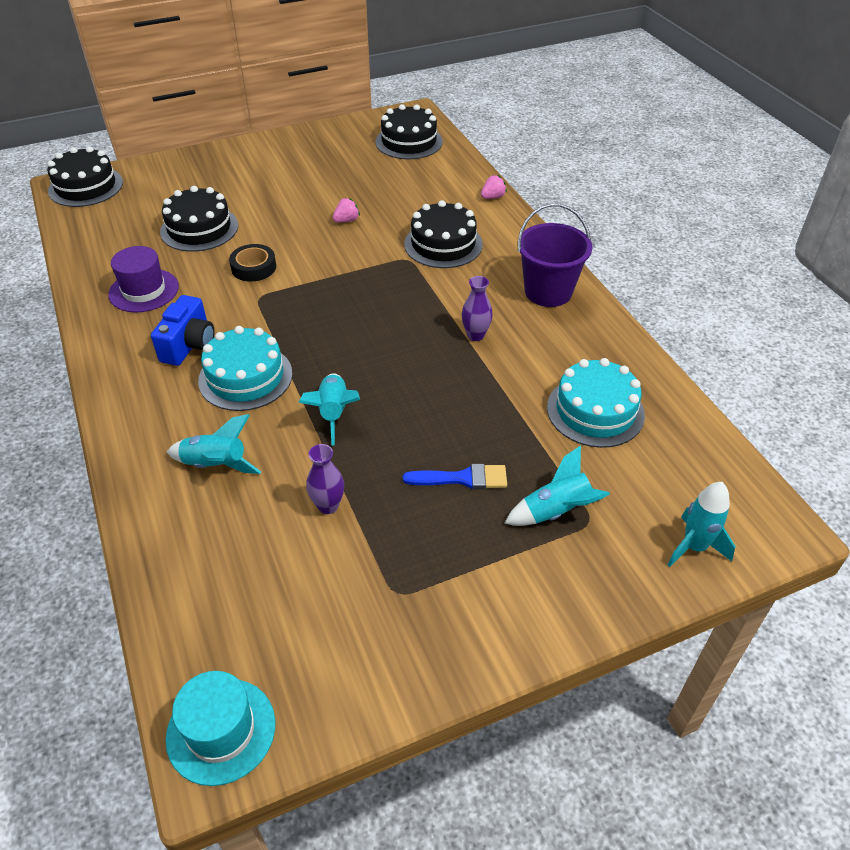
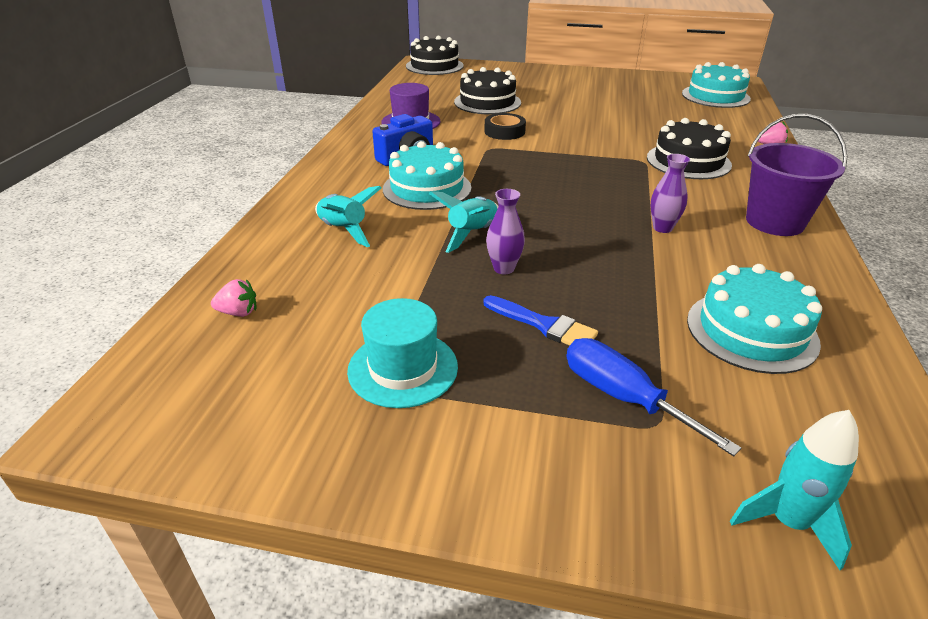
camera: 35 degrees right, 10 degrees down
turquoise hat [165,671,275,786] -> turquoise hat moved to [347,298,458,408]
purple vase [306,444,344,514] -> purple vase moved to [486,189,525,275]
pink strawberry [333,198,360,222] -> pink strawberry moved to [211,279,257,317]
black cake [376,104,443,159] -> turquoise cake [682,62,751,108]
turquoise rocket [504,446,610,526] -> blue screwdriver [566,338,741,456]

